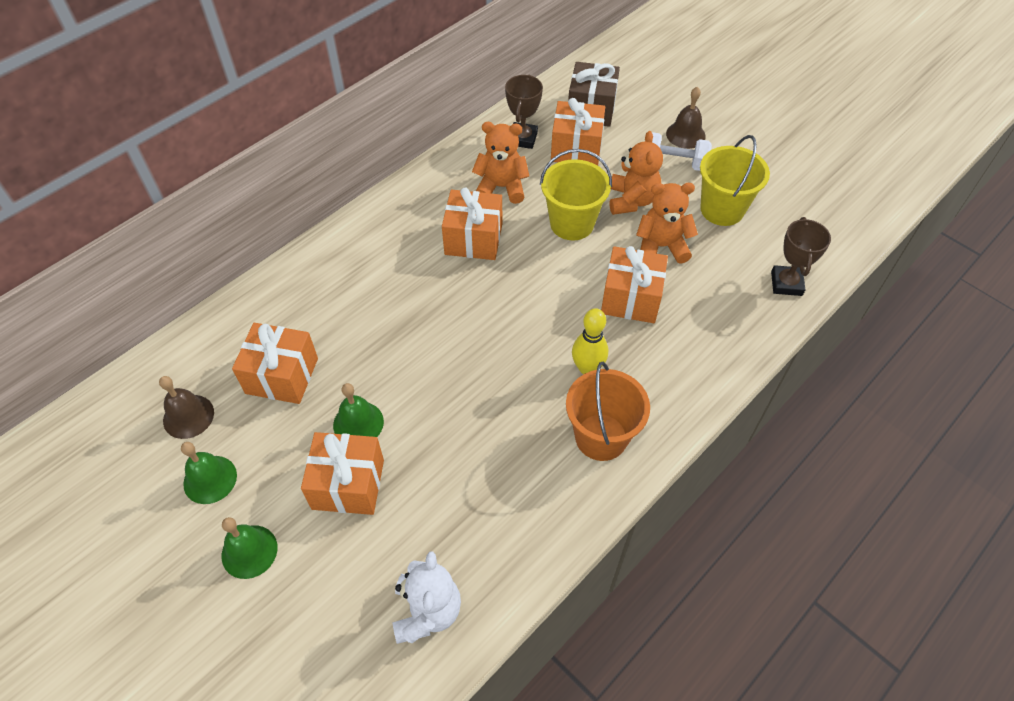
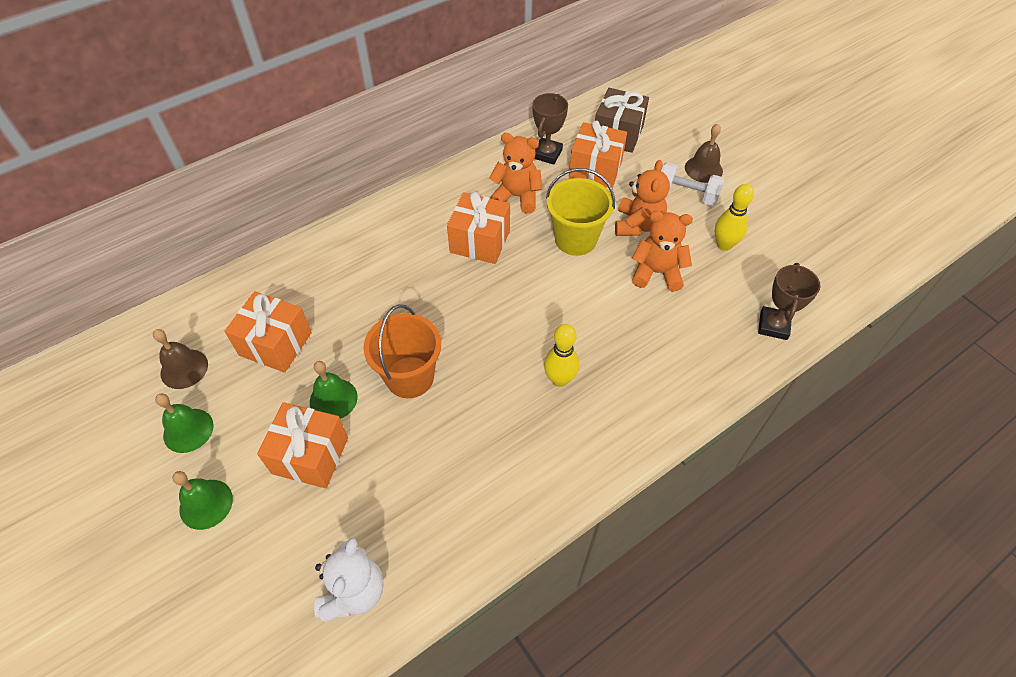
camera: 10 degrees right, 0 degrees up
orange bucket [566,362,650,461] -> orange bucket moved to [363,304,441,398]
orange gift [601,246,668,323] -> none
yellow bucket [700,135,770,226] -> yellow bowling pin [715,184,754,251]

